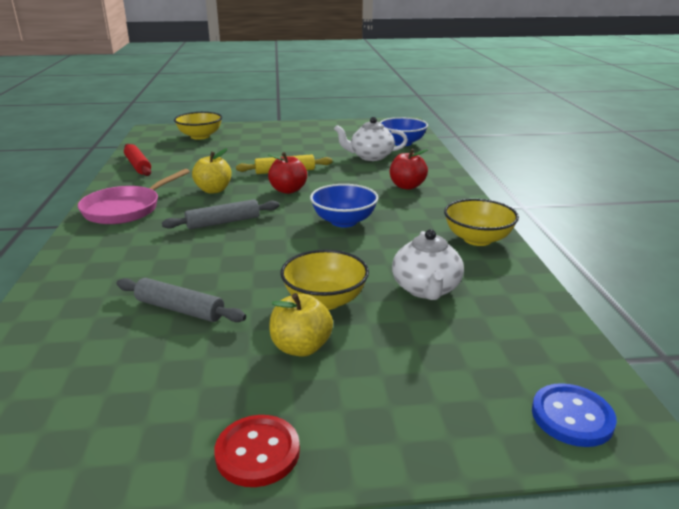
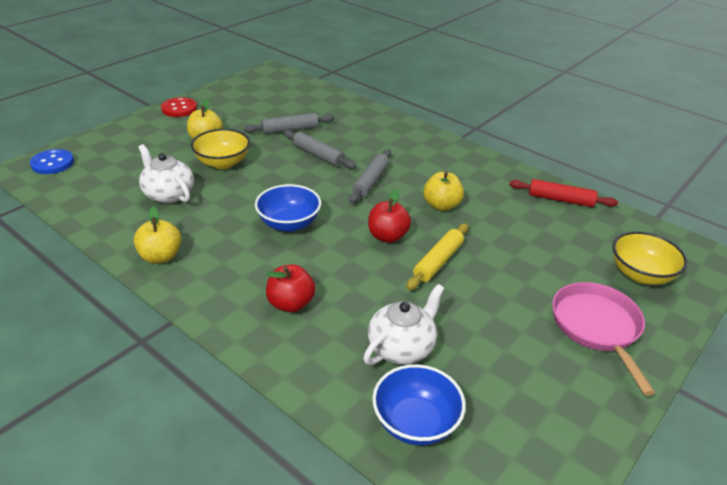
camera: 135 degrees right, 10 degrees up
pink pan [78,169,190,224] -> pink pan moved to [552,282,655,396]
yellow bowl [444,199,519,246] -> yellow apple [134,206,181,264]
none -> grey rolling pin [283,130,356,169]

